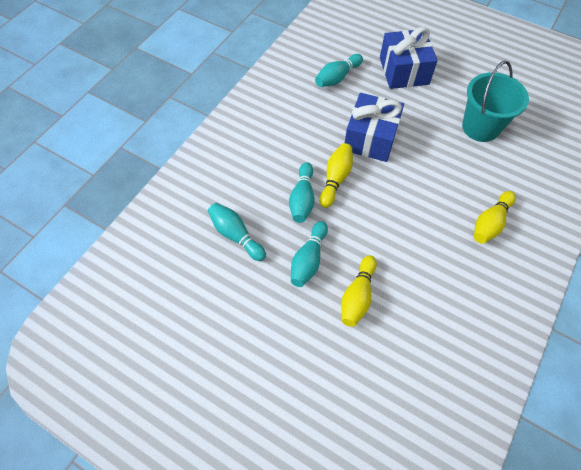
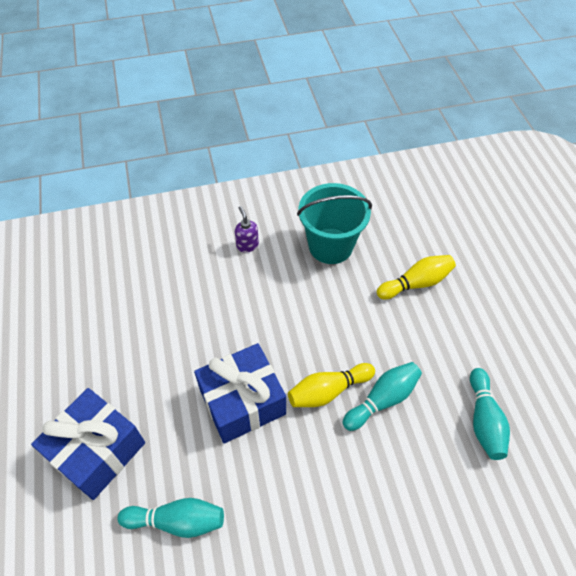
camera: 135 degrees left, 5 degrees down
turquoise bowling pin [291,221,328,287] -> none
turquoise bucket [462,61,529,142] -> turquoise bucket moved to [297,183,372,264]
yellow bowling pin [474,191,516,244] -> purple soap dispenser [235,206,259,252]

